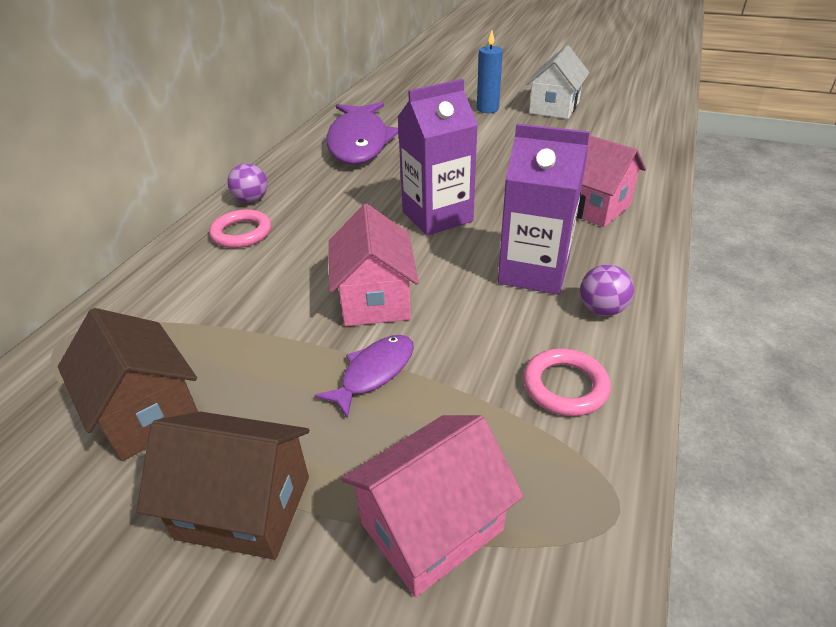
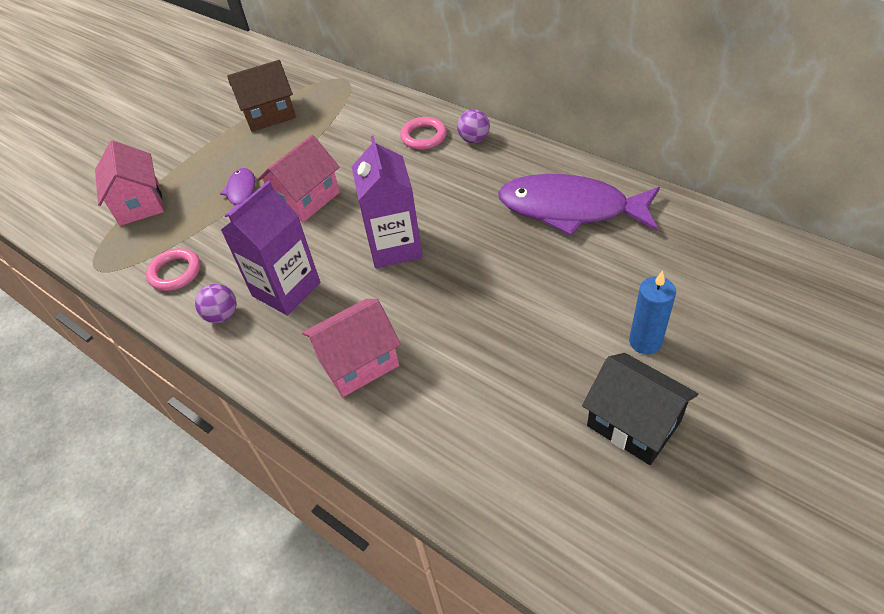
camera: 110 degrees right, 10 degrees up
brown house [137,412,309,560] -> none
purple fish [314,335,414,419] -> purple fish turned 150 degrees counterclockwise [220,168,255,217]
pink house [329,204,419,326] -> pink house turned 60 degrees counterclockwise [257,135,340,222]
white house [526,45,589,119] -> black house [582,353,698,465]

